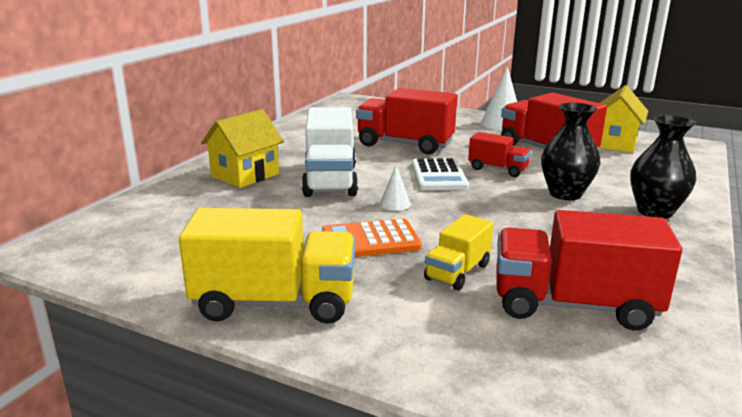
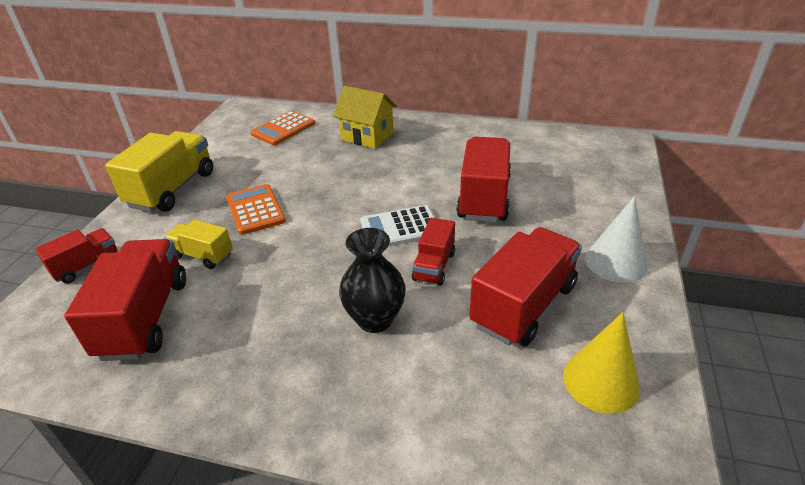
camera: 80 degrees right, 15 degrees up
yellow truck [179,208,355,324] -> yellow truck turned 150 degrees counterclockwise [105,131,213,212]
white truck [302,107,358,197] -> none
white cone [380,165,411,211] -> none
yellow house [597,85,648,153] -> yellow cone [563,312,640,414]
black vase [630,115,696,219] -> none
none -> red truck [35,228,117,283]
none -> orange calculator [250,111,315,145]

